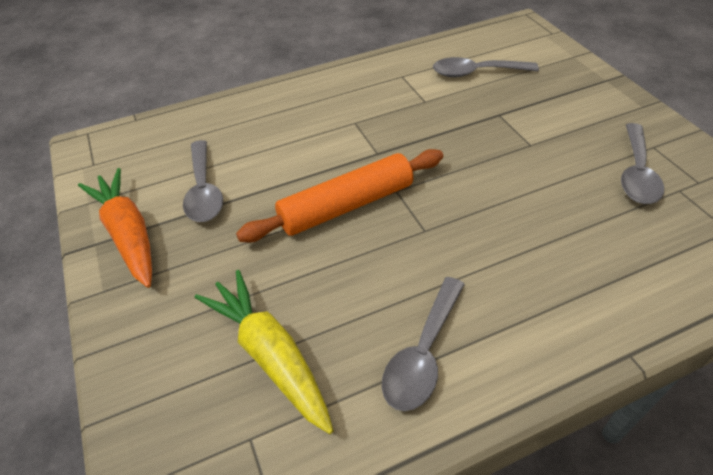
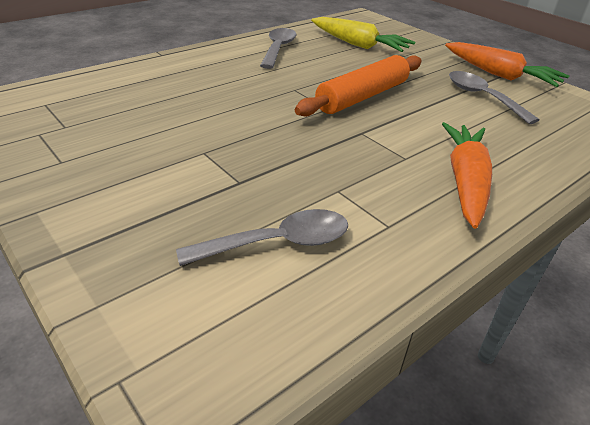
camera: 160 degrees right, 10 degrees down
grey spoon [621,123,664,204] -> none
none -> orange carrot [442,122,492,229]

